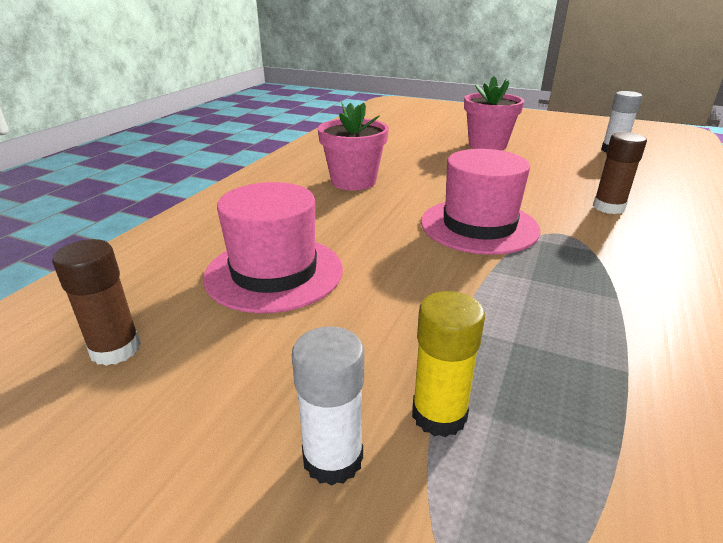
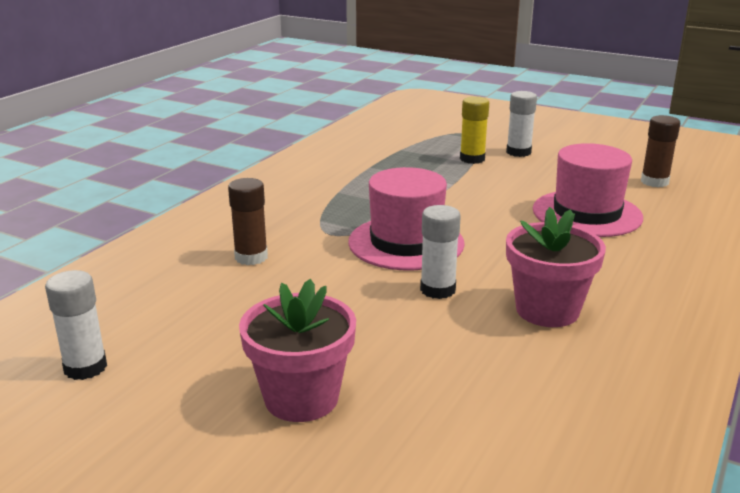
camera: 175 degrees left, 5 degrees down
none -> white glue stick [420,205,461,299]

